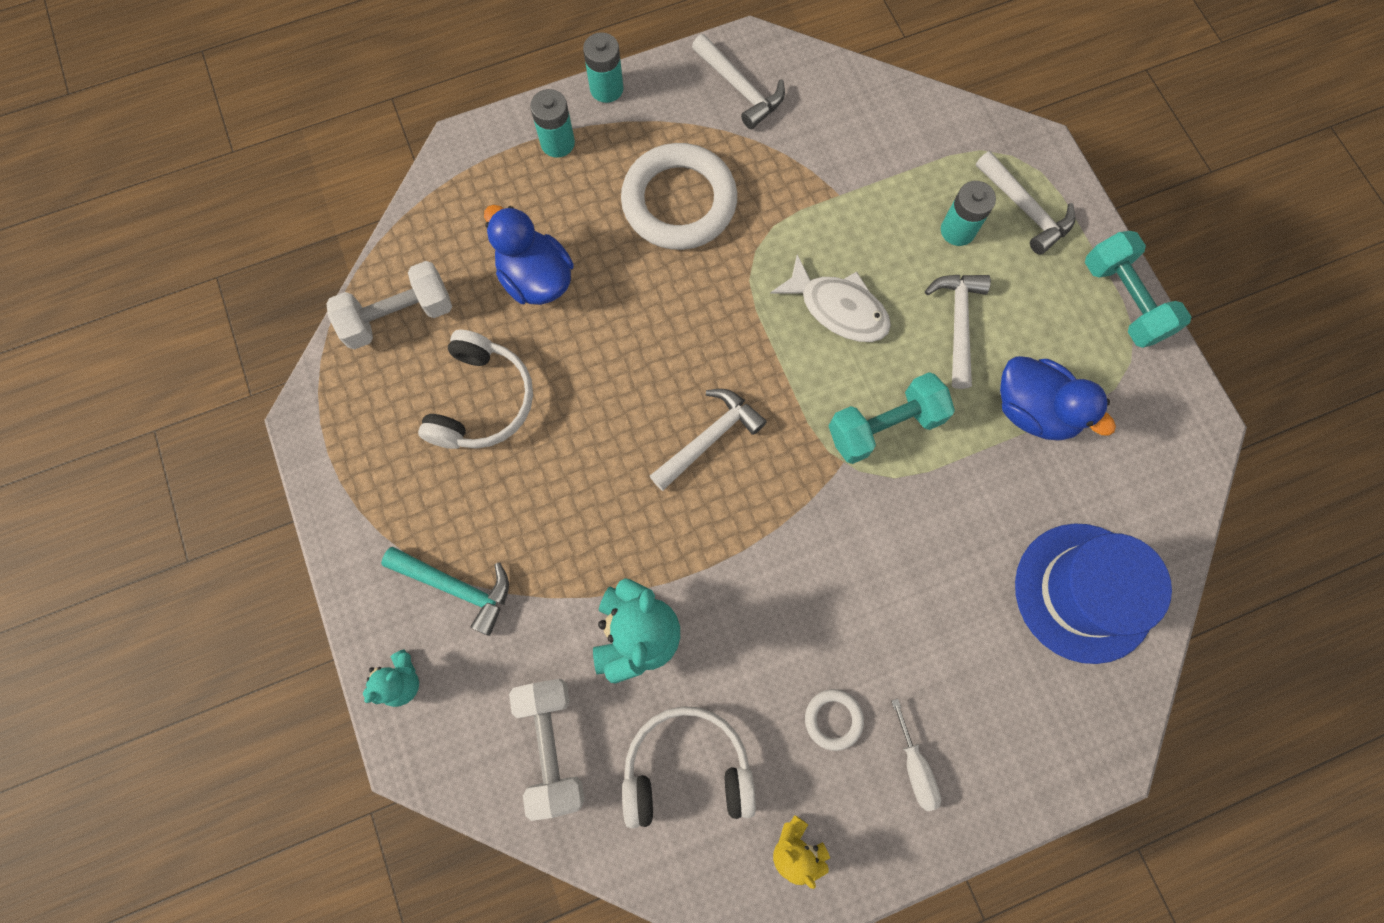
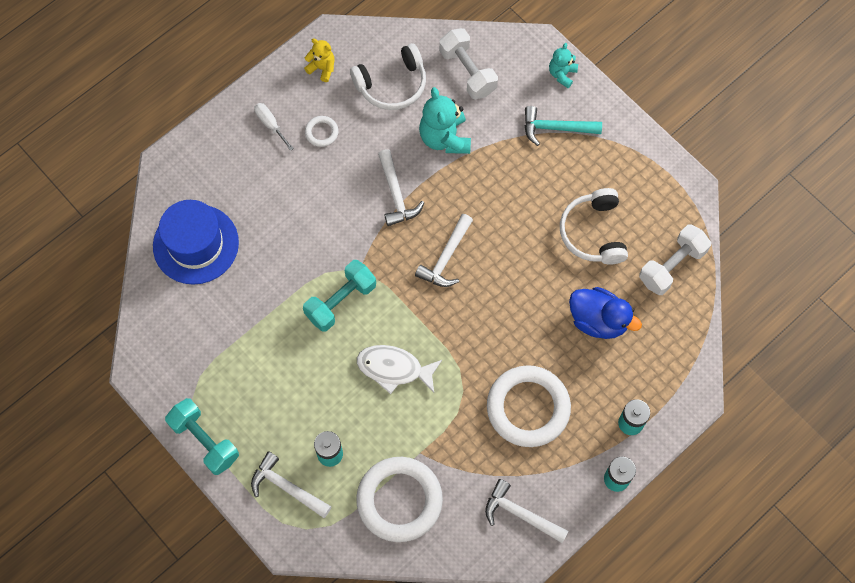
camera: 160 degrees right, 5 degrees down
white hammer [925,275,991,389] -> white hammer moved to [378,149,424,226]
blue duck [1000,356,1116,440] -> none
none -> white ring [356,457,443,542]

